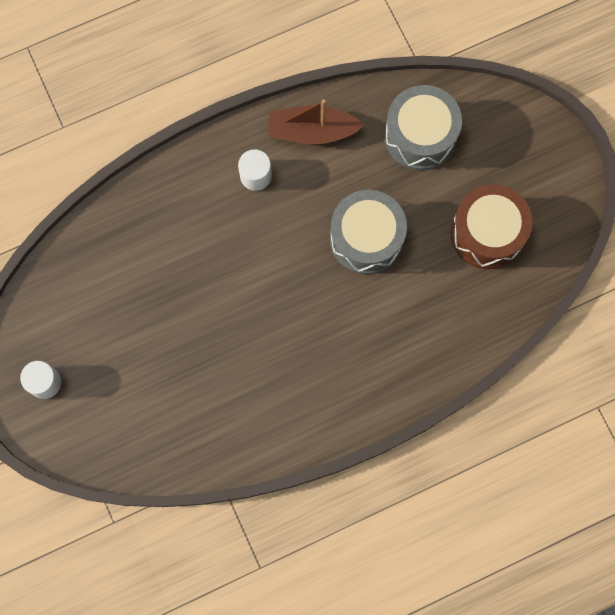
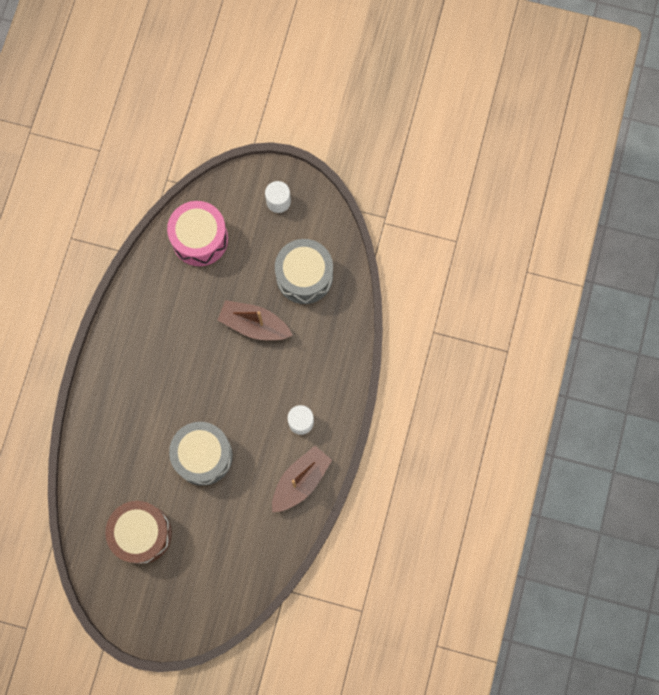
camera: 130 degrees right, 0 degrees up
grey drum [384,85,462,171] -> grey drum moved to [275,239,333,304]
none -> pink drum [167,201,228,266]
none -> brown boat [218,300,293,340]

